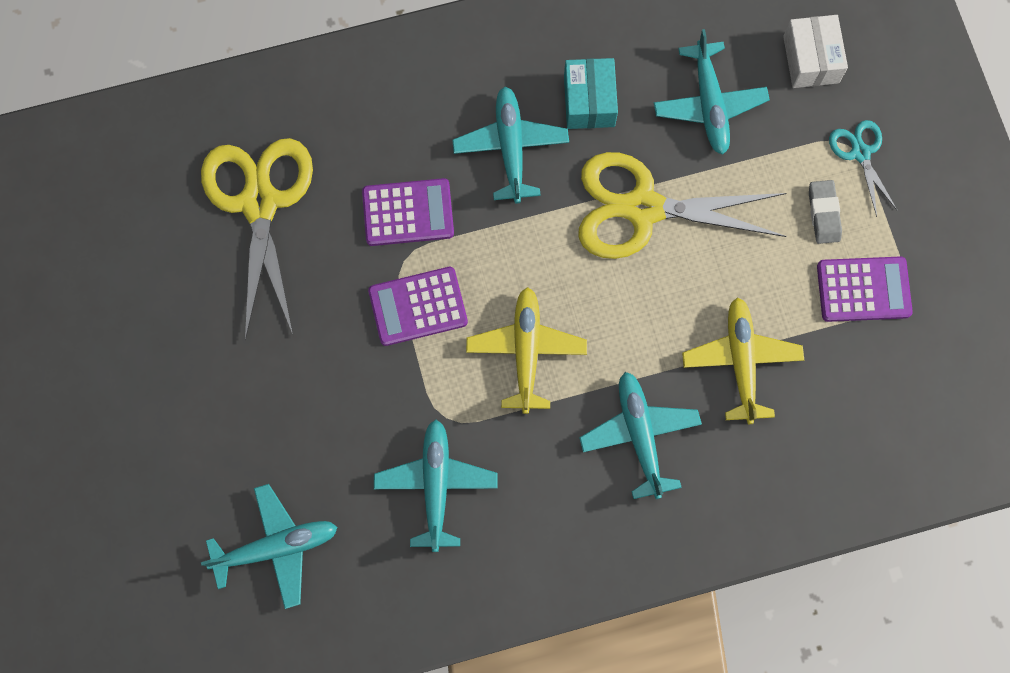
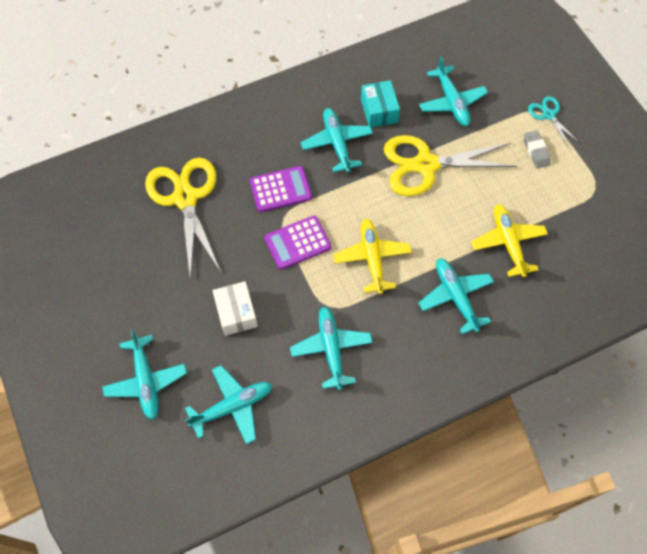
camera: 10 degrees left, 10 degrees down
white box [783,15,848,88] -> white box moved to [213,281,258,336]
purple calculator [817,256,913,322] -> none
none -> turquoise plane [102,330,187,420]

